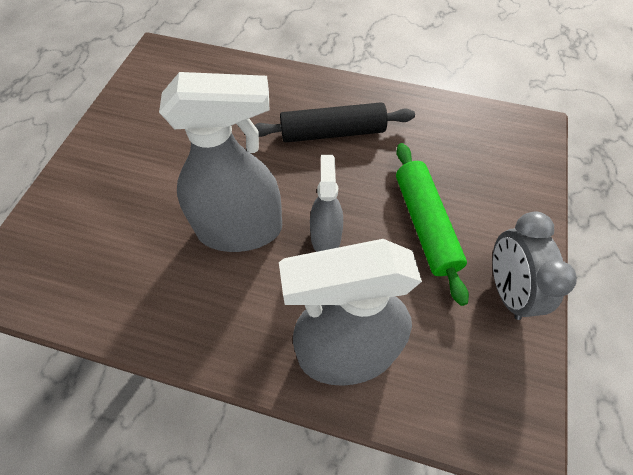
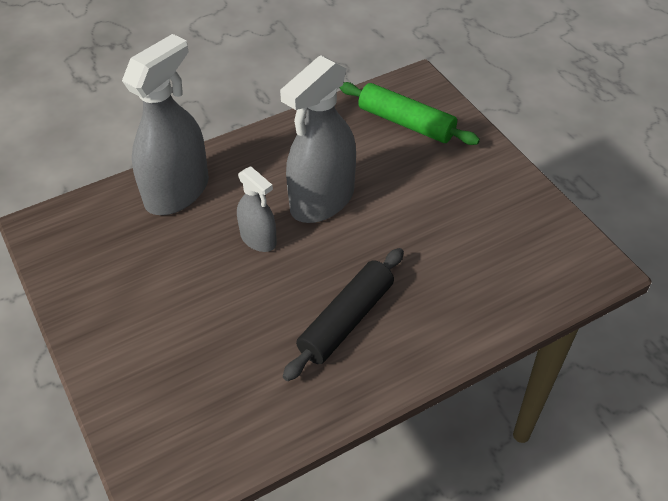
camera: 135 degrees right, 10 degrees down
green rolling pin [396,143,469,306] -> green rolling pin moved to [340,82,480,145]
grey clock [492,212,577,320] -> none

